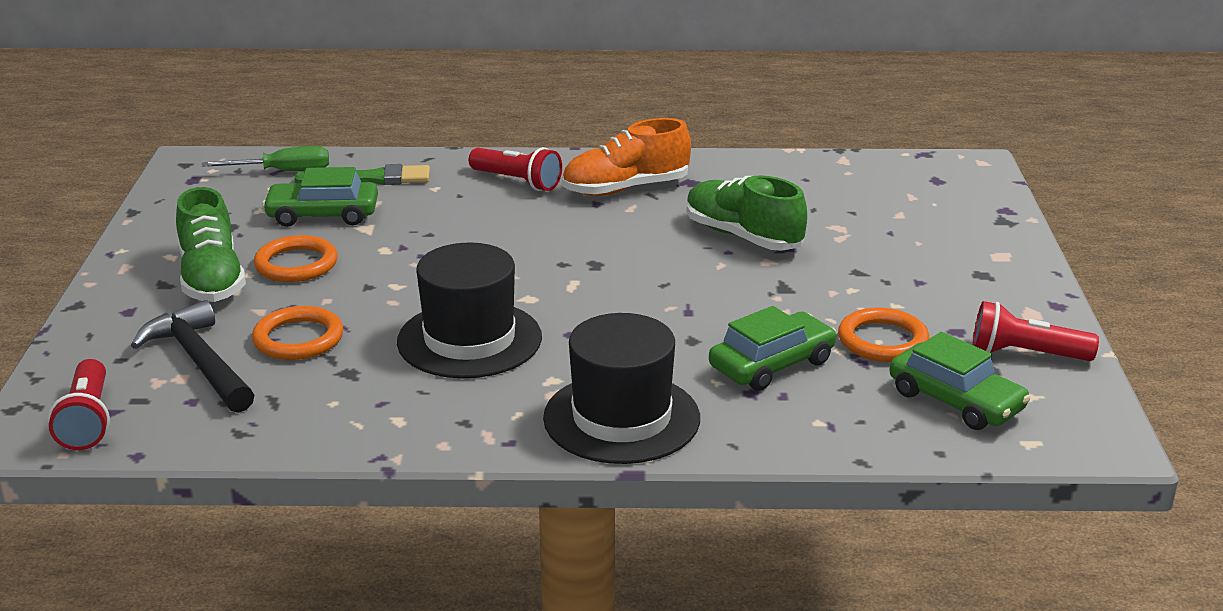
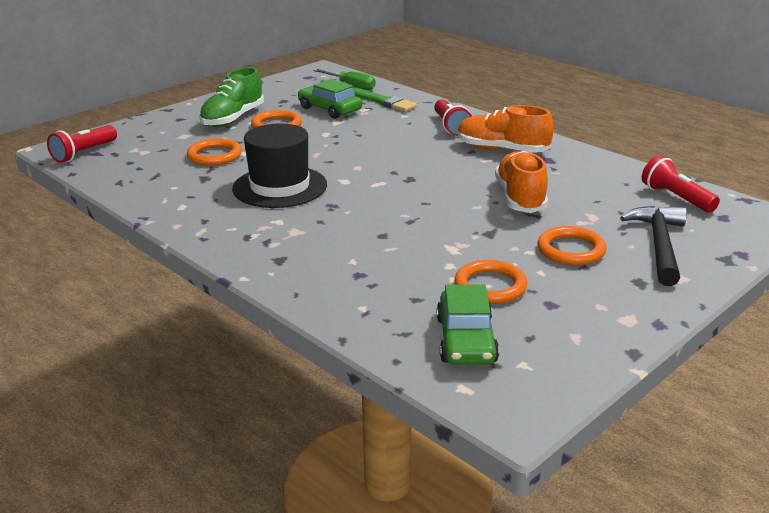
camera: 45 degrees right, 0 degrees up
black hammer [131,300,254,413] -> black hammer moved to [620,206,687,286]
black hat [543,313,700,464] -> none
green shoe [687,175,807,251] -> orange shoe [495,151,548,213]
green car [709,306,837,391] -> none
red flashlight [973,301,1099,361] -> red flashlight moved to [642,155,720,213]
none -> orange ring [537,226,607,265]

